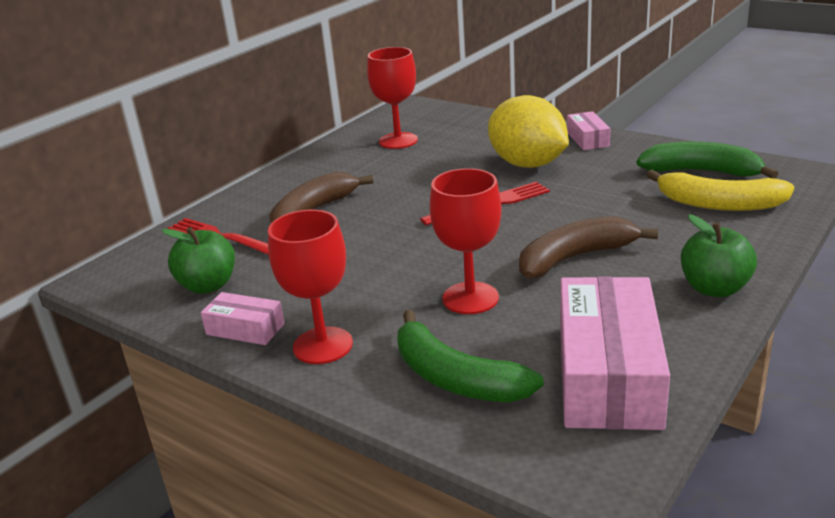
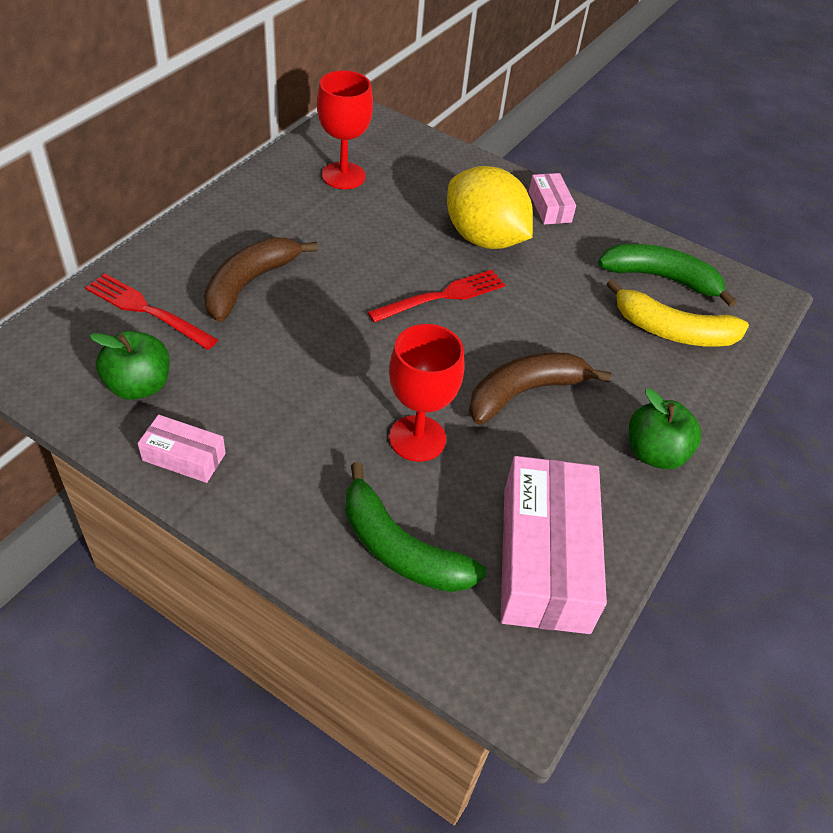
camera: 10 degrees left, 20 degrees up
red goblet [268,210,353,364] -> none

